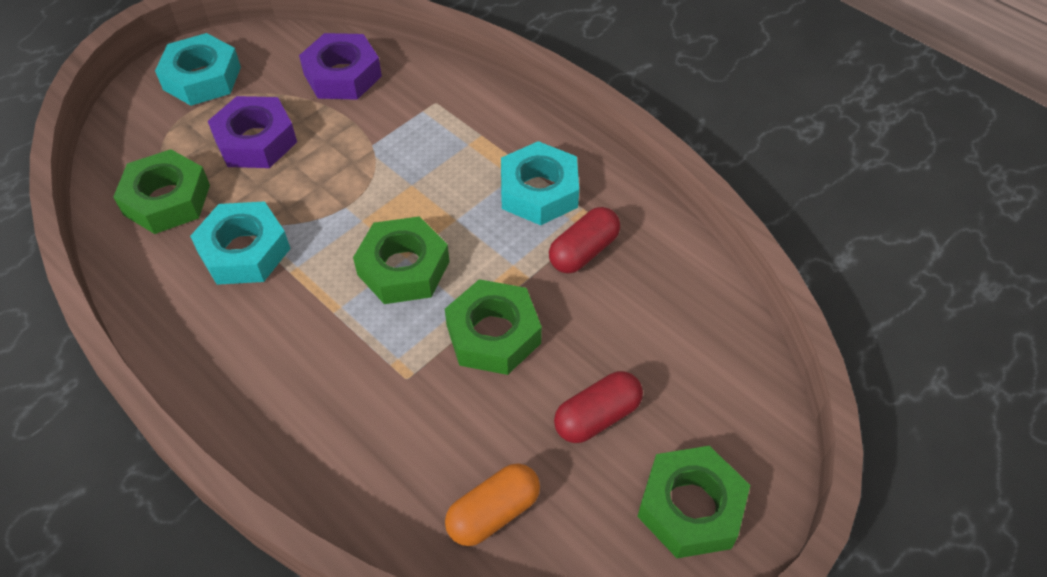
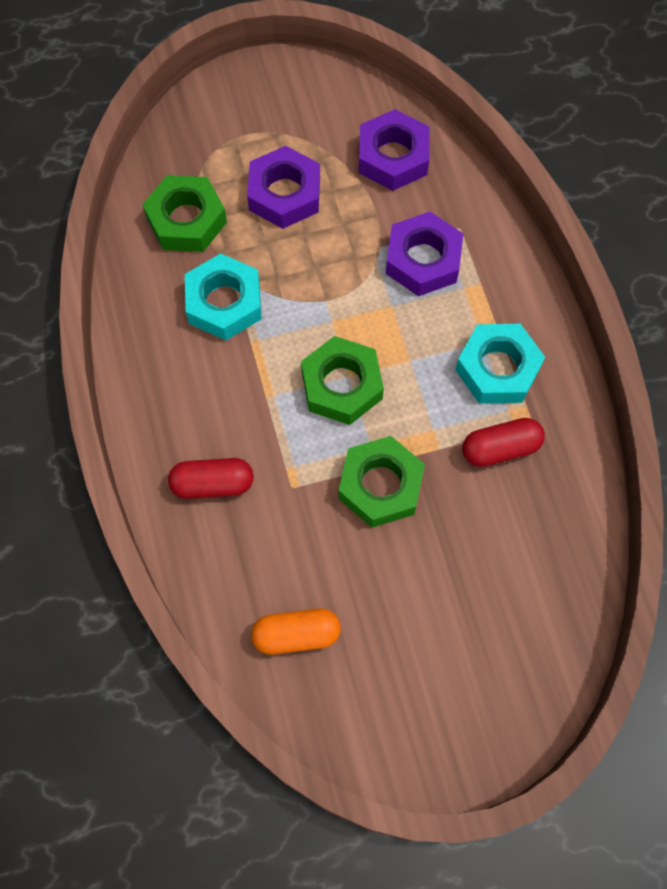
camera: 30 degrees right, 15 degrees up
turquoise nut [155,33,241,106] -> none
red capsule [554,371,643,443] -> red capsule moved to [168,458,254,499]
green nut [637,446,750,558] -> none
none -> purple nut [386,212,463,296]

